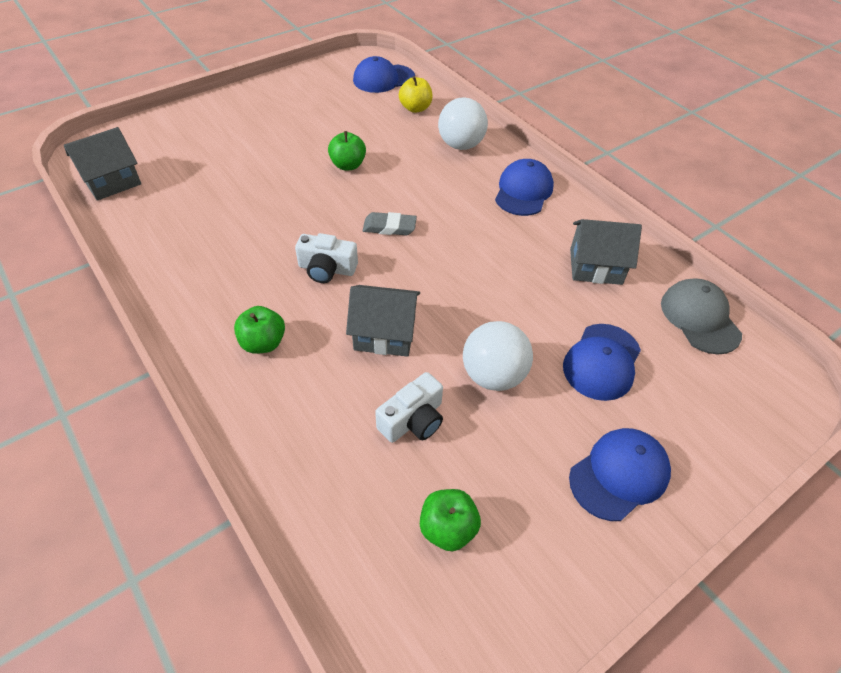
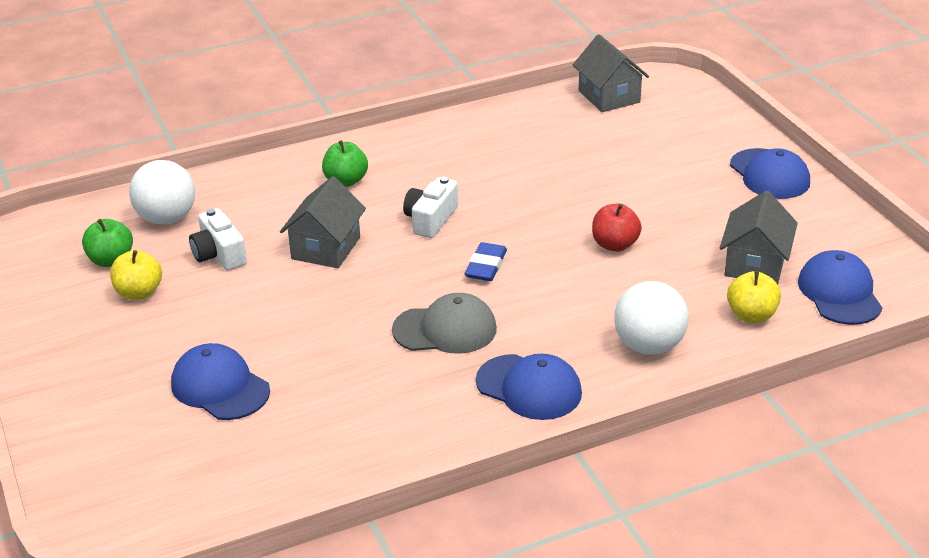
camera: 105 degrees right, 15 degrees down
green apple [328,131,366,170] -> red apple [592,204,642,252]
grey eraser [363,212,417,235] -> blue eraser [465,242,507,281]
white ball [463,321,533,391] -> white ball moved to [129,160,195,225]
blue cap [569,428,671,521] -> blue cap moved to [730,148,810,199]
grey house [570,219,642,285] -> grey house moved to [720,190,798,285]
grey cap [661,278,742,354] -> grey cap moved to [392,293,497,354]
none -> yellow apple [110,250,162,300]

